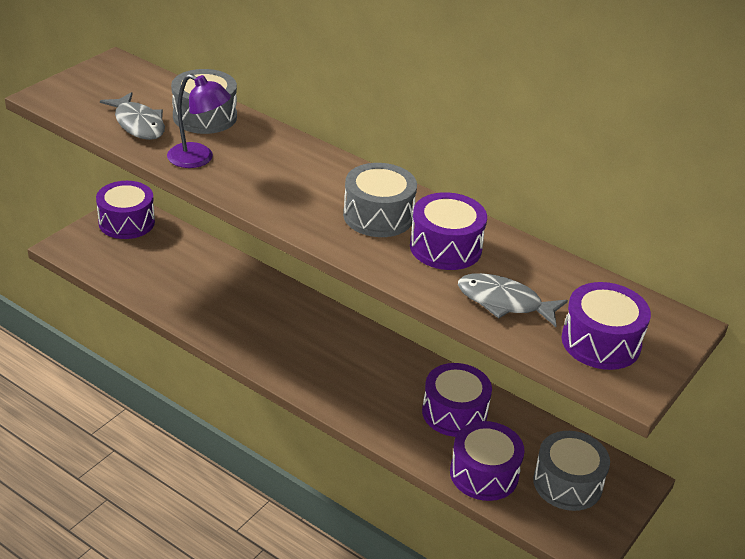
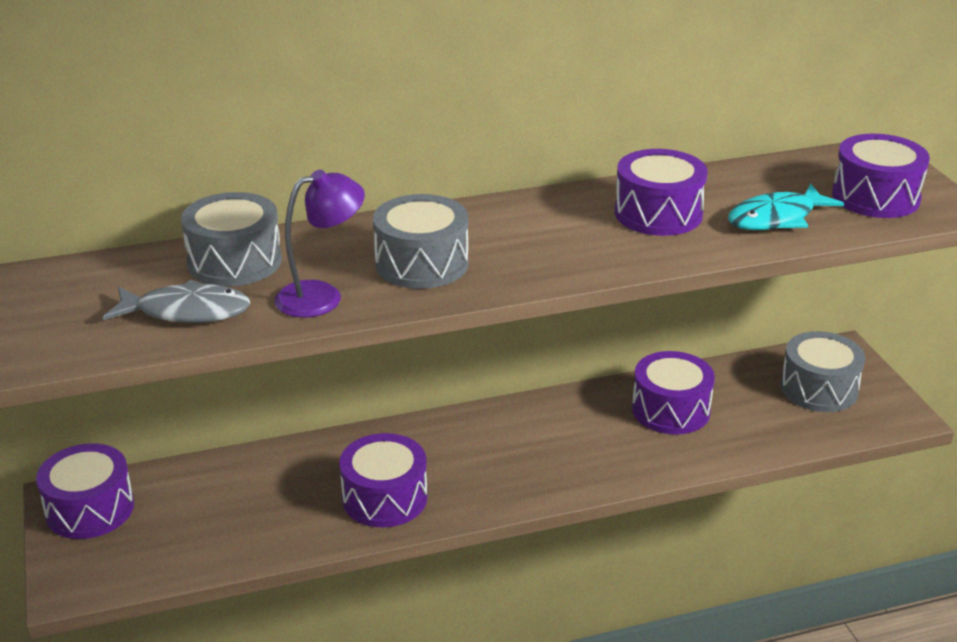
camera: 50 degrees left, 5 degrees down
grey drum [343,163,417,237] -> grey drum moved to [373,194,469,289]
purple drum [450,421,525,501] -> purple drum moved to [339,433,427,527]
grey fish [458,273,568,327] -> turquoise fish [728,184,844,230]

